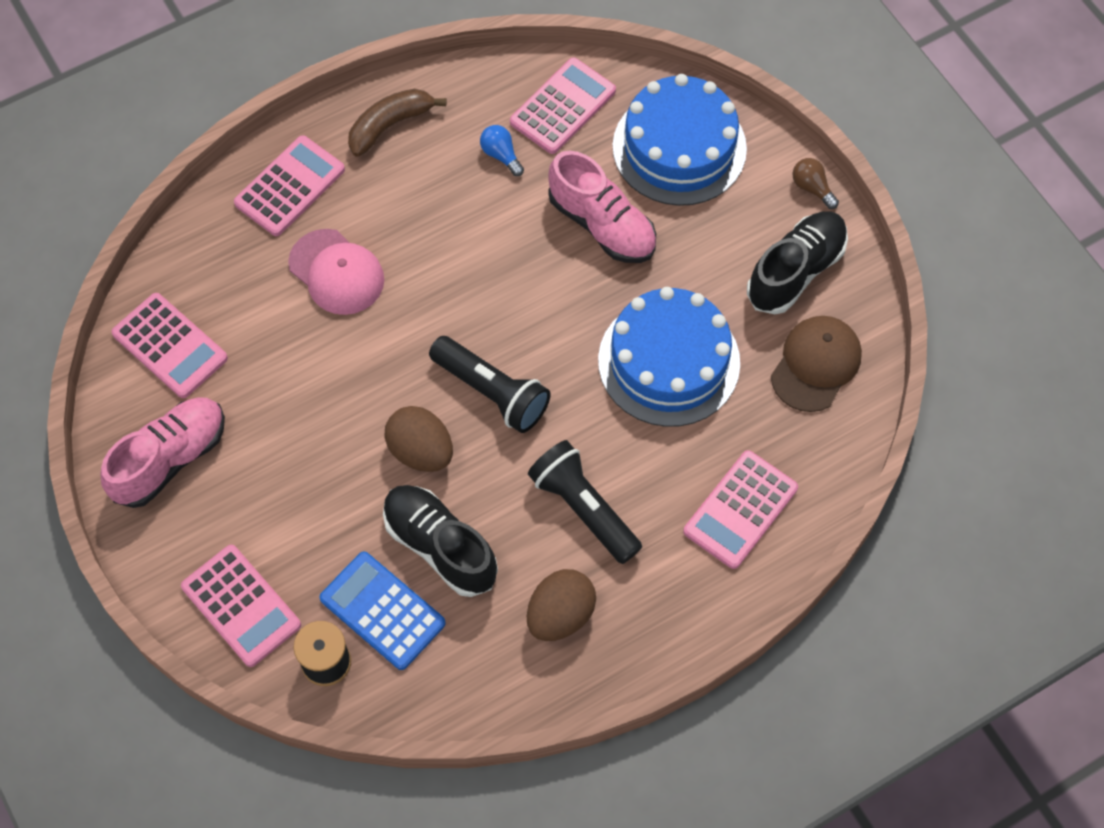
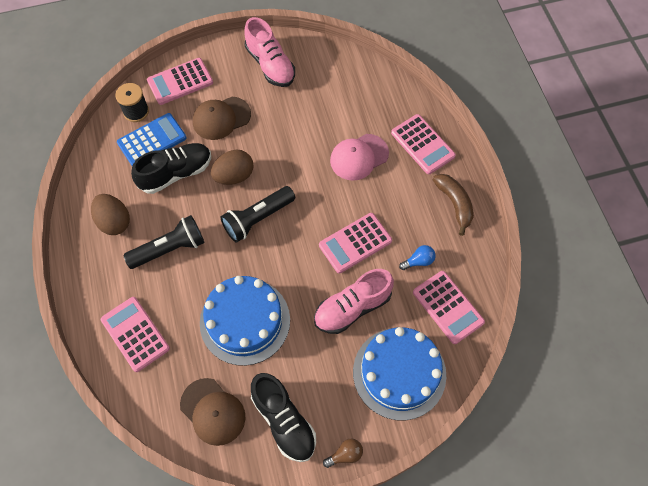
camera: 105 degrees right, 0 degrees up
pink calculator [111,293,228,398] -> pink calculator moved to [319,213,392,274]
none -> brown cap [193,97,251,140]

